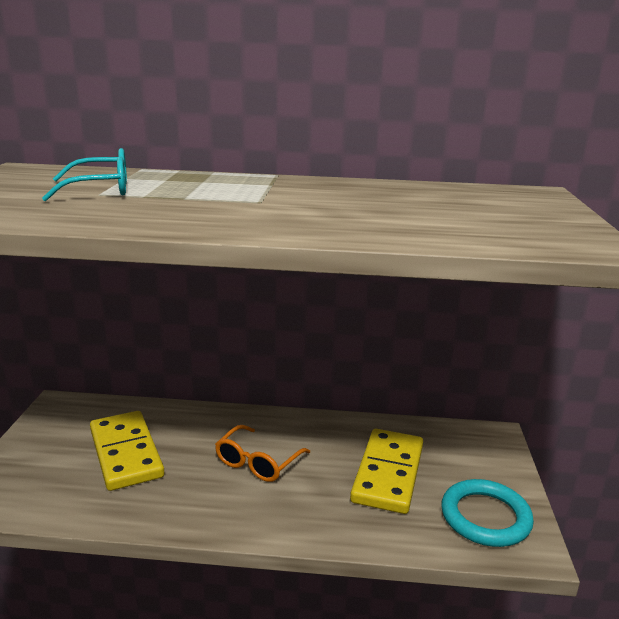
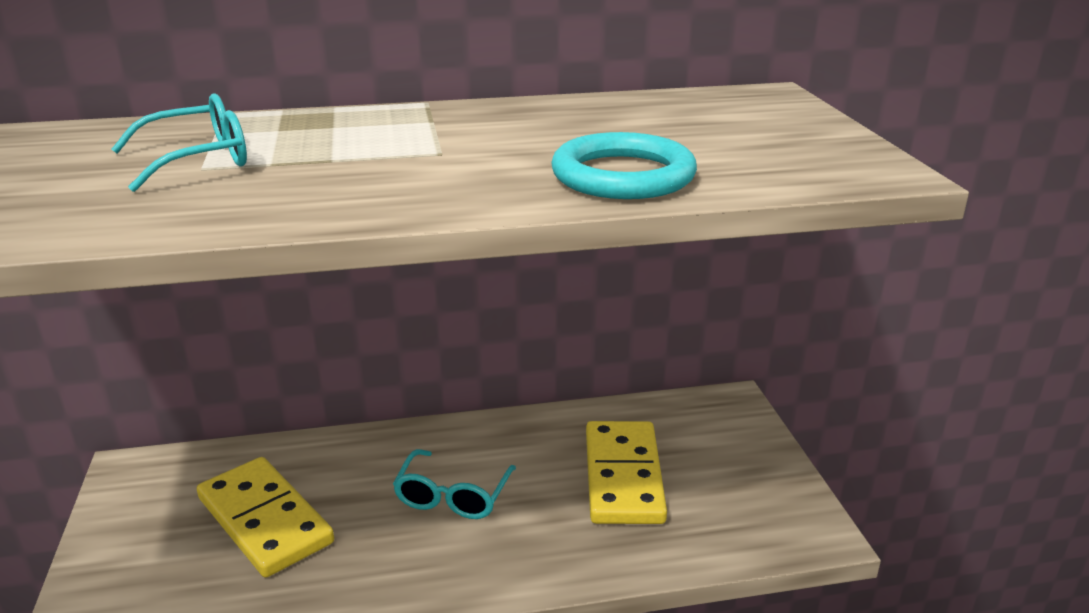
camera: 15 degrees left, 5 degrees up
orange glasses [215,425,310,482] -> turquoise glasses [393,449,516,519]
turquoise ring [441,479,534,547] -> turquoise ring moved to [551,132,697,199]

